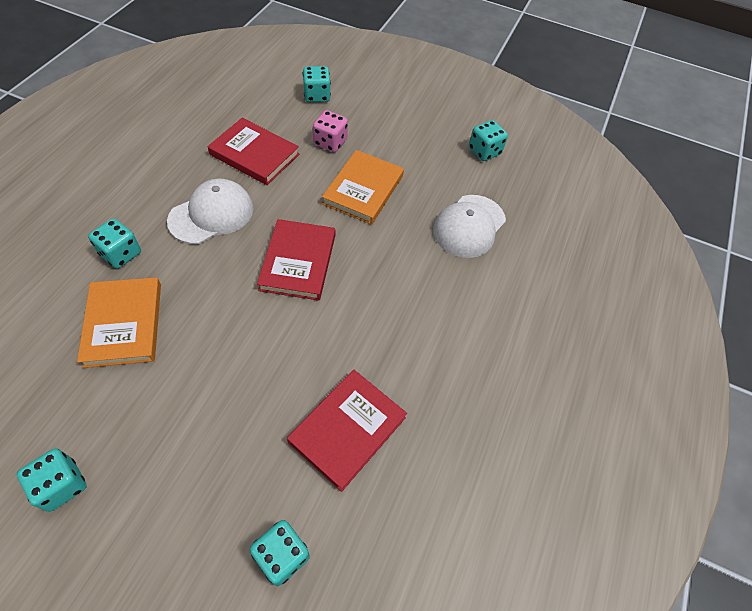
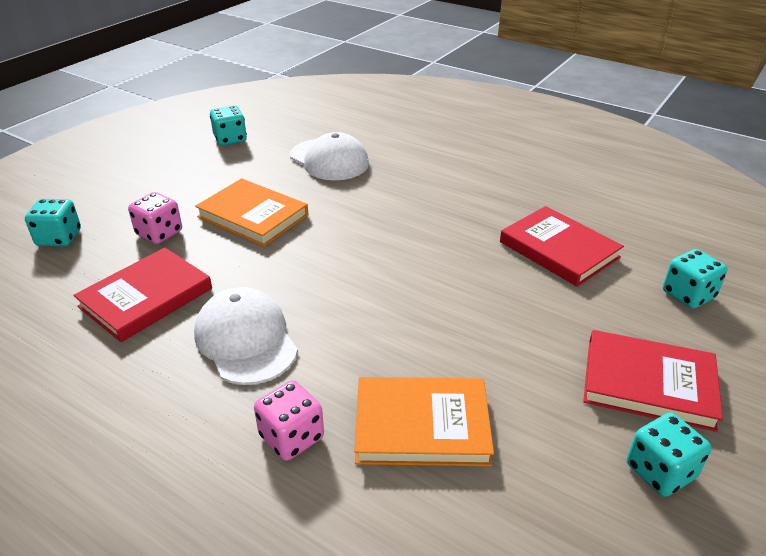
camera: 75 degrees left, 20 degrees down
turquoise dice [88,218,141,269] -> pink dice [254,380,324,461]
red book [257,219,335,301] -> red book moved to [583,330,723,432]

